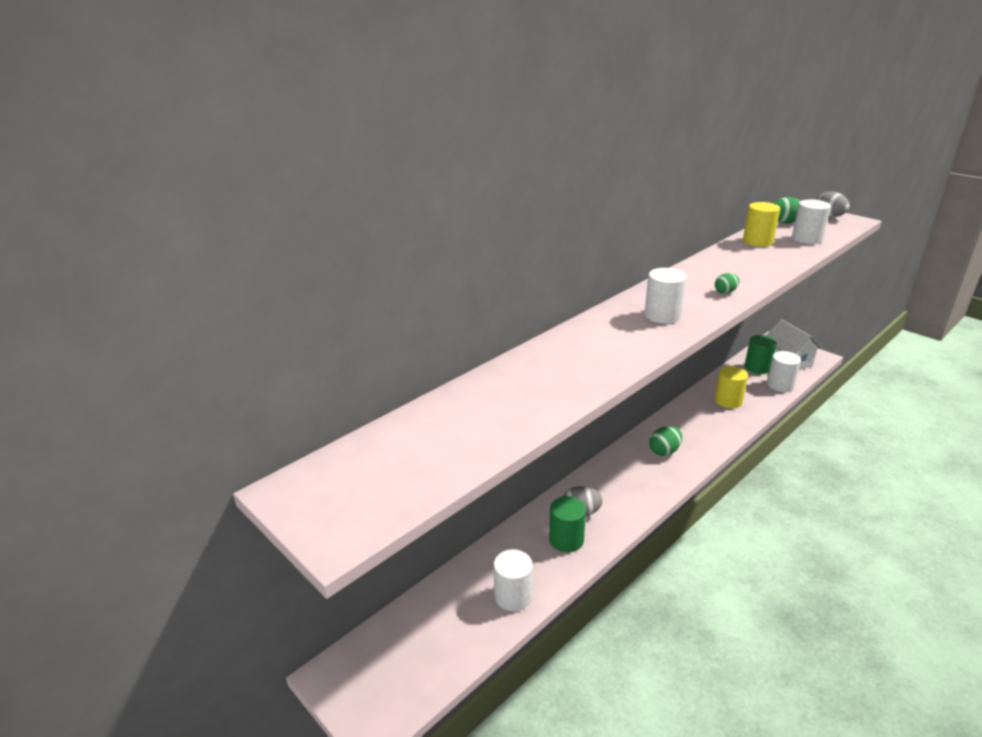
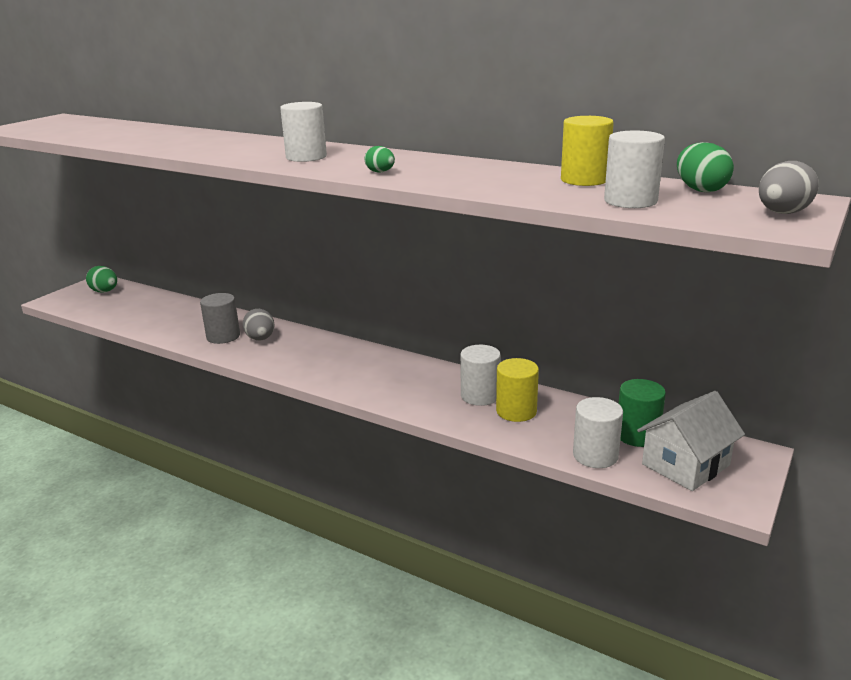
camera: 75 degrees right, 5 degrees down
white cylinder [493,549,533,611] -> white cylinder moved to [460,345,501,406]
green cylinder [549,496,586,552] -> grey cylinder [200,293,240,344]
green egg [649,426,682,456] -> green egg moved to [86,266,117,293]

